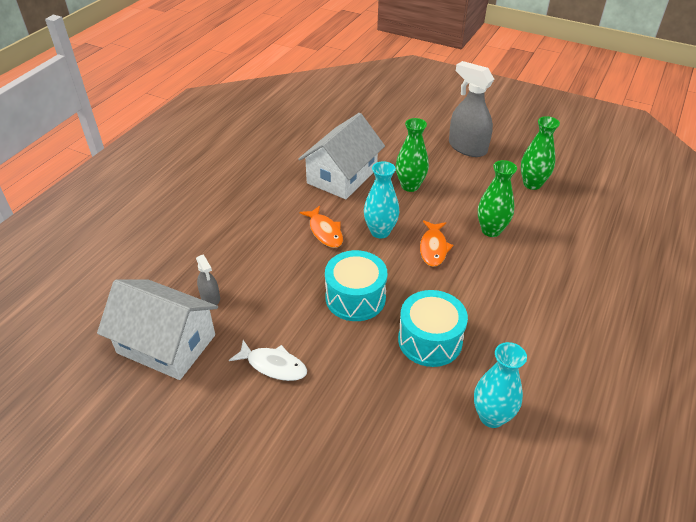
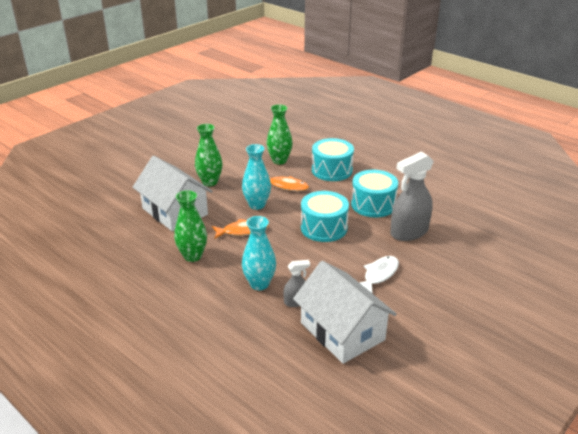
camera: 75 degrees left, 10 degrees down
white house [97,279,218,380] -> white house turned 75 degrees counterclockwise [293,261,397,364]
grey spray bottle [449,61,494,157] -> grey spray bottle moved to [390,152,434,241]
turquoise vase [474,342,527,428] -> turquoise vase moved to [242,216,276,290]
green vase [521,116,560,190] -> green vase moved to [174,190,207,262]
none -> turquoise drum [312,138,354,181]

